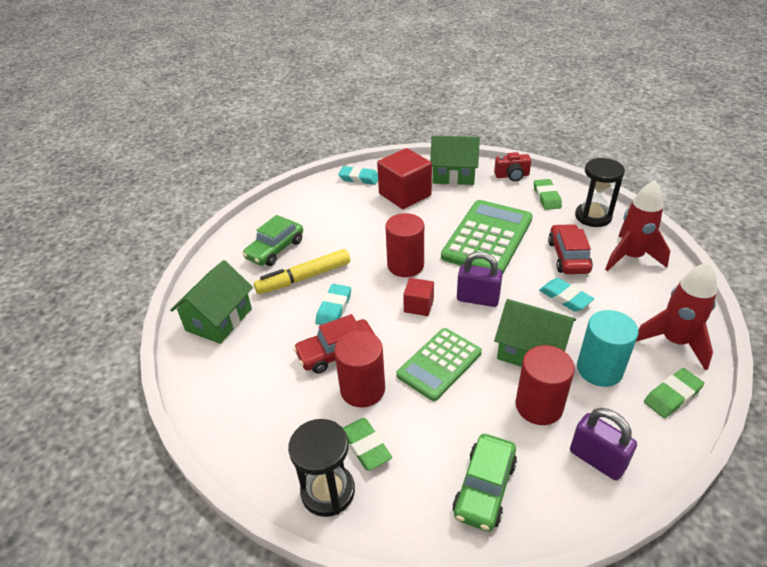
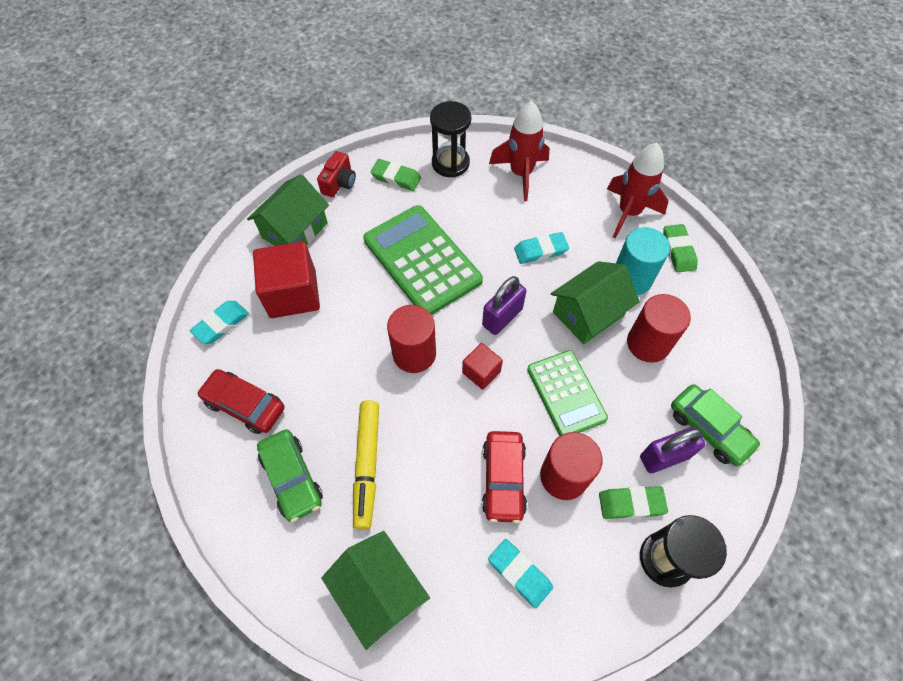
camera: 65 degrees left, 20 degrees up
turquoise eraser [315,284,351,325] -> turquoise eraser moved to [488,539,553,608]
red car [548,224,593,274] -> red car moved to [197,369,285,434]
purple padlock [570,408,637,481] -> purple padlock moved to [640,427,705,473]

